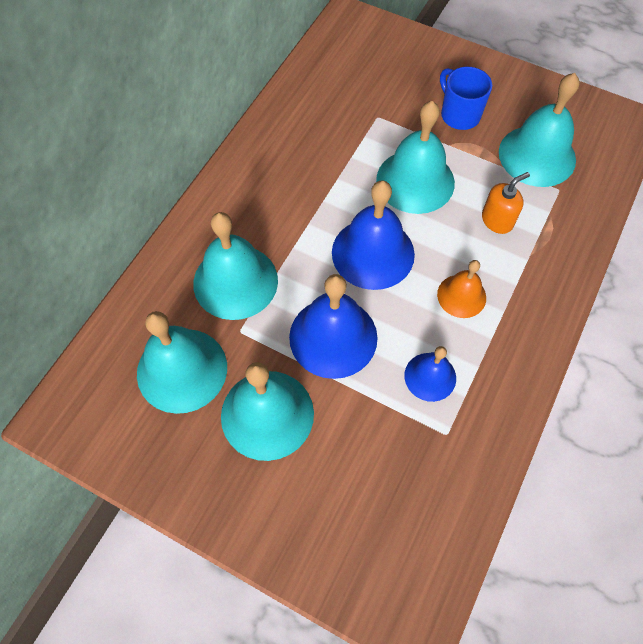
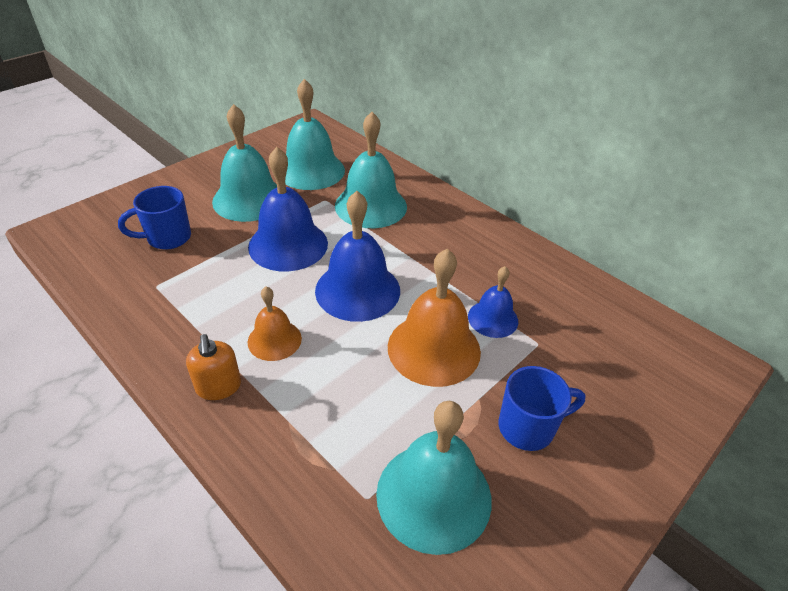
camera: 105 degrees right, 20 degrees down
turquoise bell [376,101,455,214] -> orange bell [388,249,481,387]
blue bell [404,346,456,402] -> blue bell moved to [468,266,518,338]
orange soap dispenser [482,172,530,234] -> orange soap dispenser moved to [186,334,241,400]
none -> blue mug [118,186,191,249]

